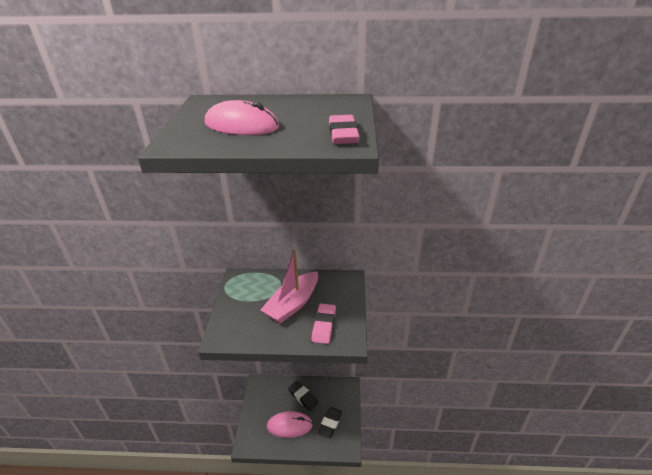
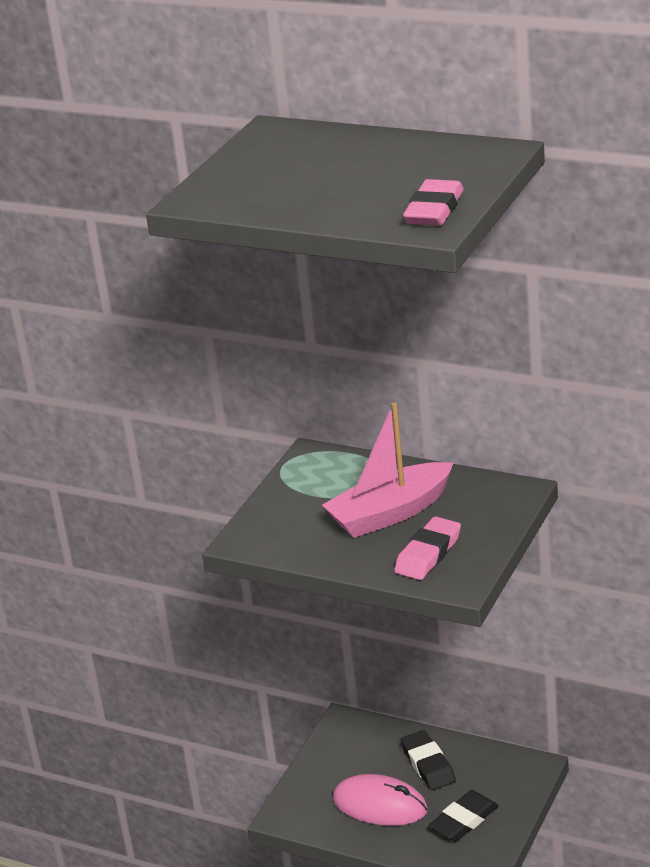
camera: 25 degrees right, 5 degrees down
pink mouse [205,100,279,135] -> none

